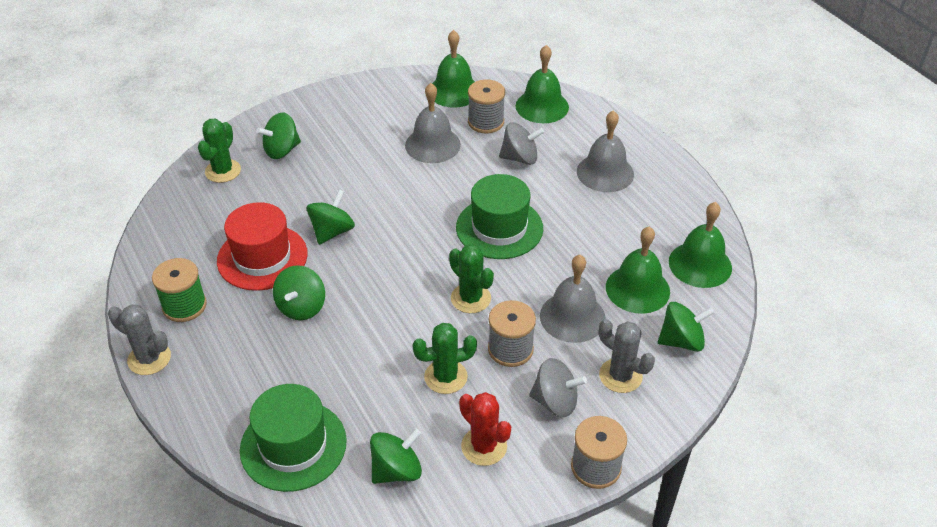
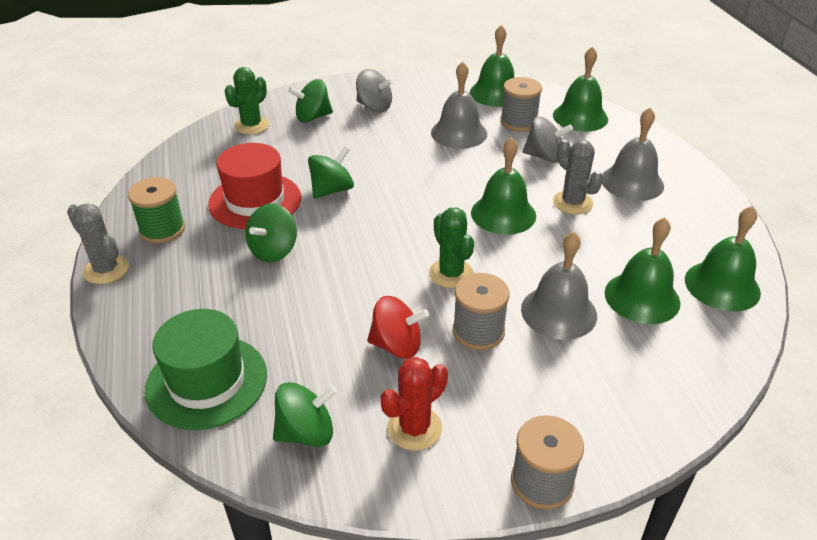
camera: 15 degrees right, 5 degrees down
green cactus [412,323,477,394] -> red spinning top [367,296,429,359]
green hat [456,174,543,259] -> green bell [471,137,536,235]
red cactus [459,392,511,466] -> red cactus turned 75 degrees clockwise [381,357,448,451]
grey spinning top [529,358,587,417] -> grey spinning top moved to [356,69,393,113]
grey cactus [599,319,655,393] -> grey cactus moved to [553,140,603,215]
green spinning top [658,302,714,352] -> none

